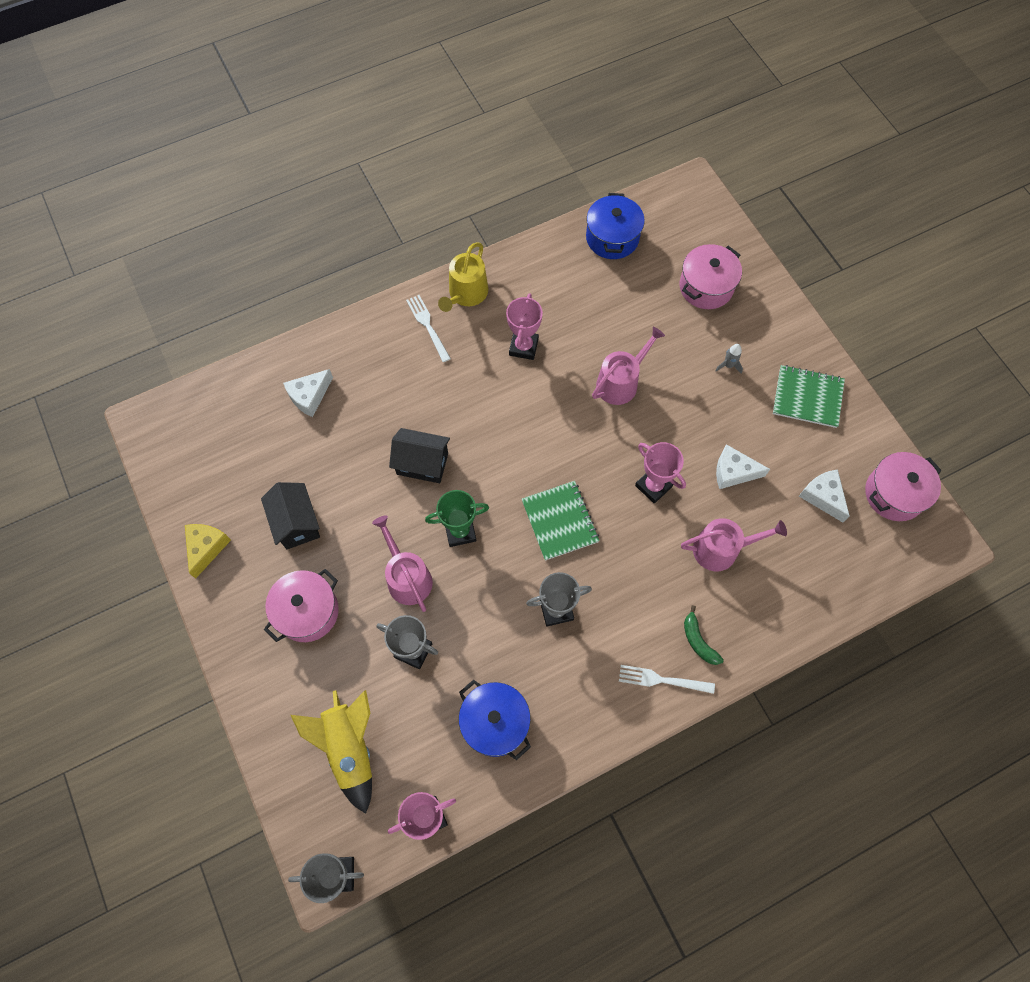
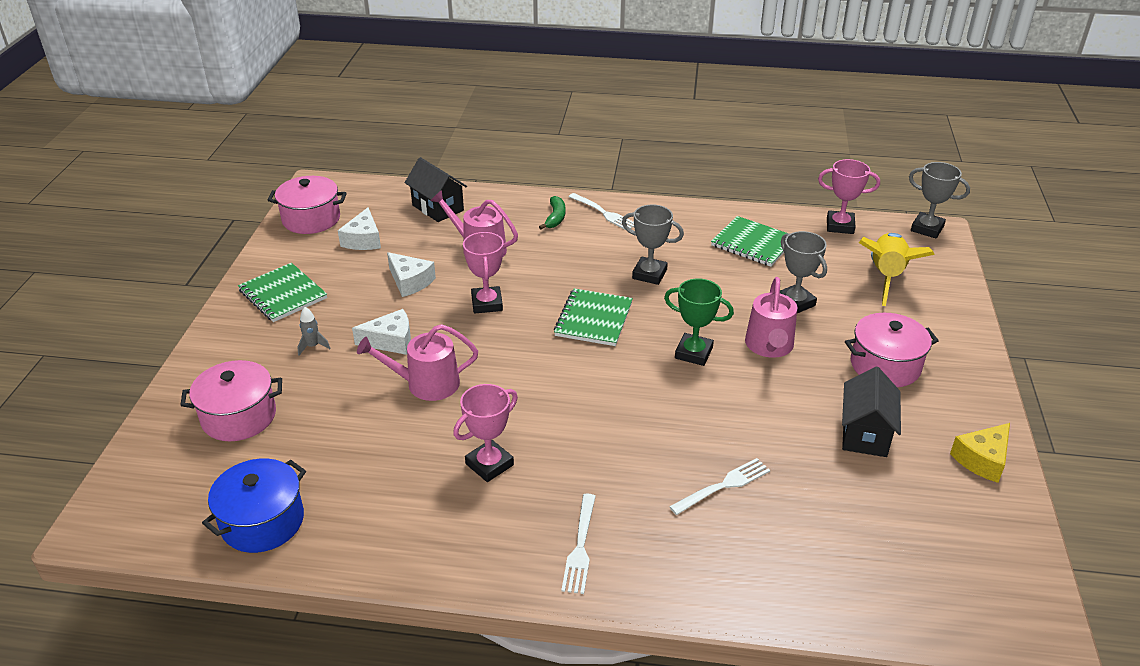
camera: 145 degrees left, 30 degrees down
white cheese [283,369,333,417] -> white cheese moved to [352,309,411,355]
black house [389,428,450,483] -> black house moved to [405,157,467,222]
yellow watering can [438,242,488,312] -> none
blue pot [459,679,531,760] -> green notebook [711,216,786,267]
none -> white fork [669,458,770,515]

